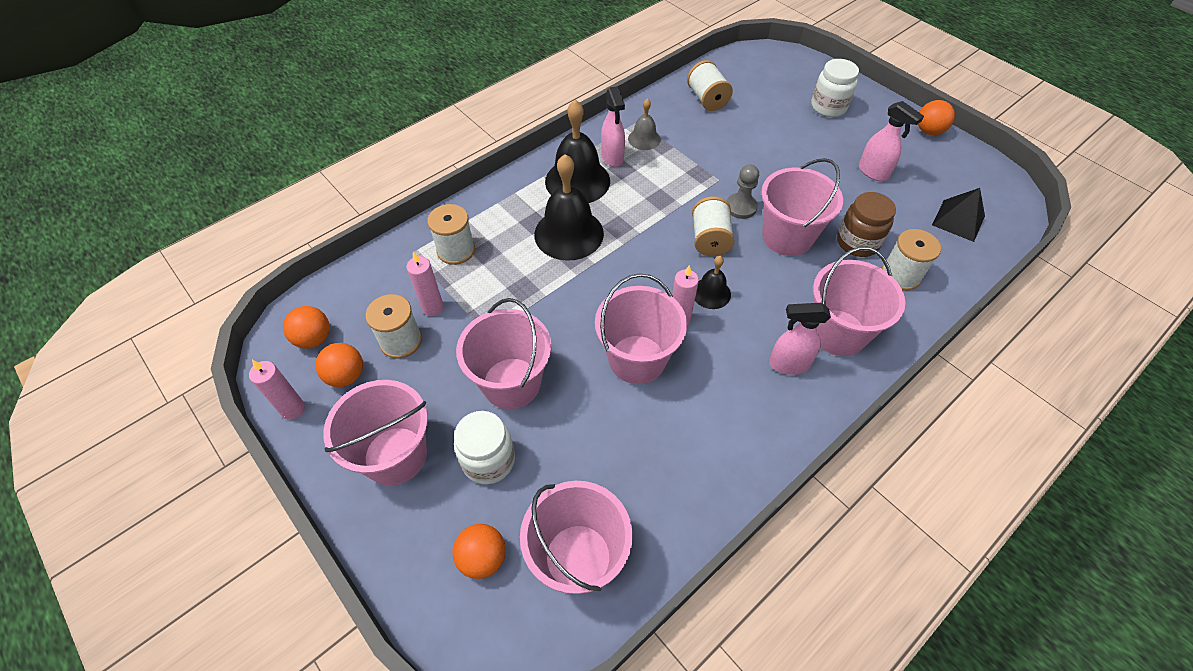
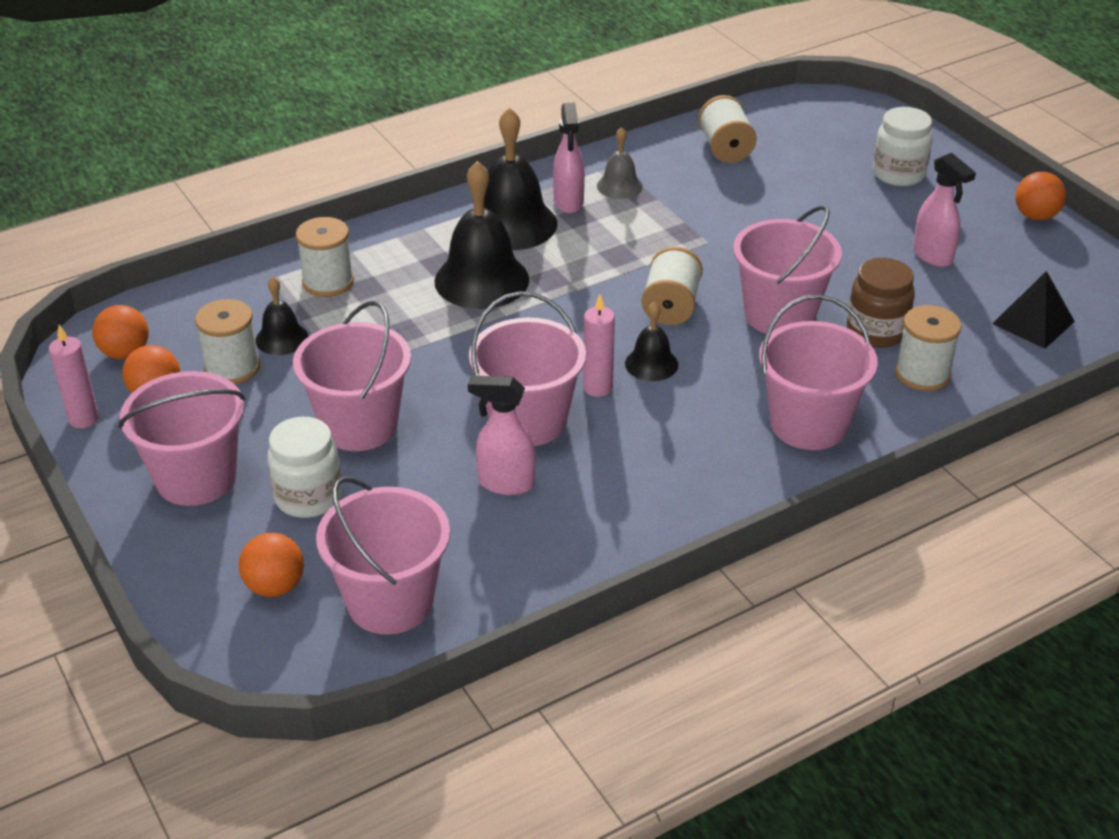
camera: 10 degrees right, 15 degrees down
pink candle [406,251,444,316] -> black bell [255,277,308,355]
grey pawn [727,164,759,219] -> none
pink spray bottle [769,303,831,375] -> pink spray bottle moved to [468,376,535,495]

